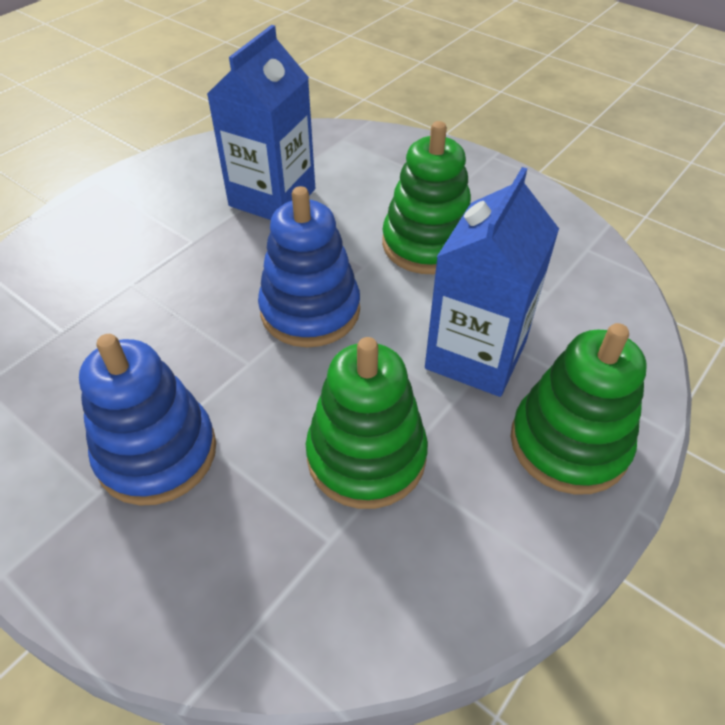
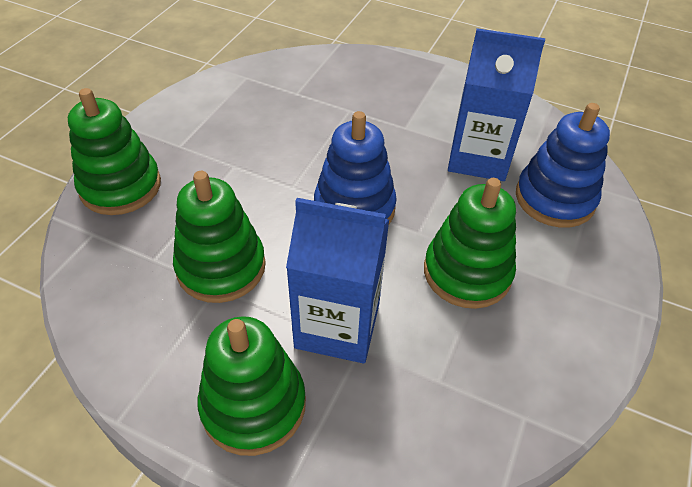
camera: 75 degrees right, 0 degrees up
blue stacking toy [79,334,216,506] -> blue stacking toy moved to [516,103,610,228]
none -> green stacking toy [68,88,161,215]

